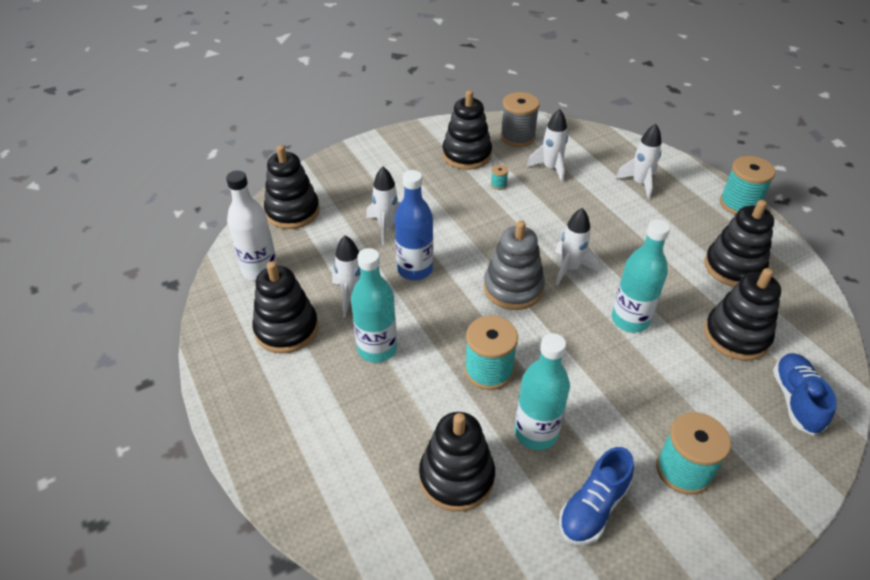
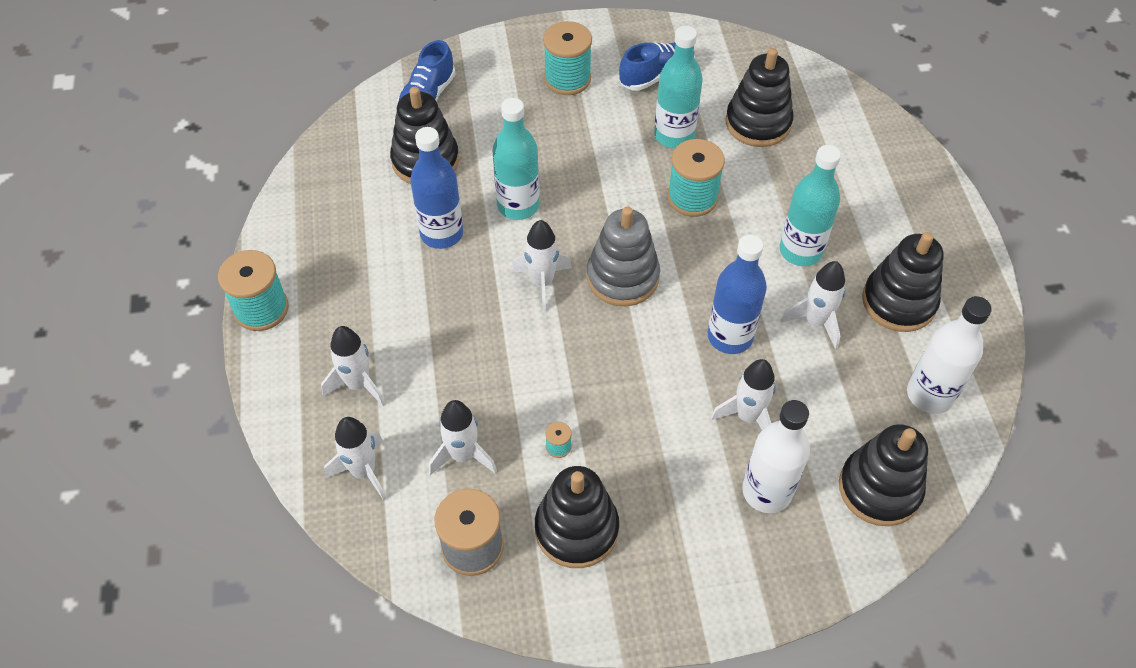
camera: 160 degrees left, 10 degrees up
black stacking toy [704,200,774,287] -> none
none -> white rocket [324,417,386,501]
none -> blue bottle [410,127,463,249]
none -> white bottle [742,400,810,513]

